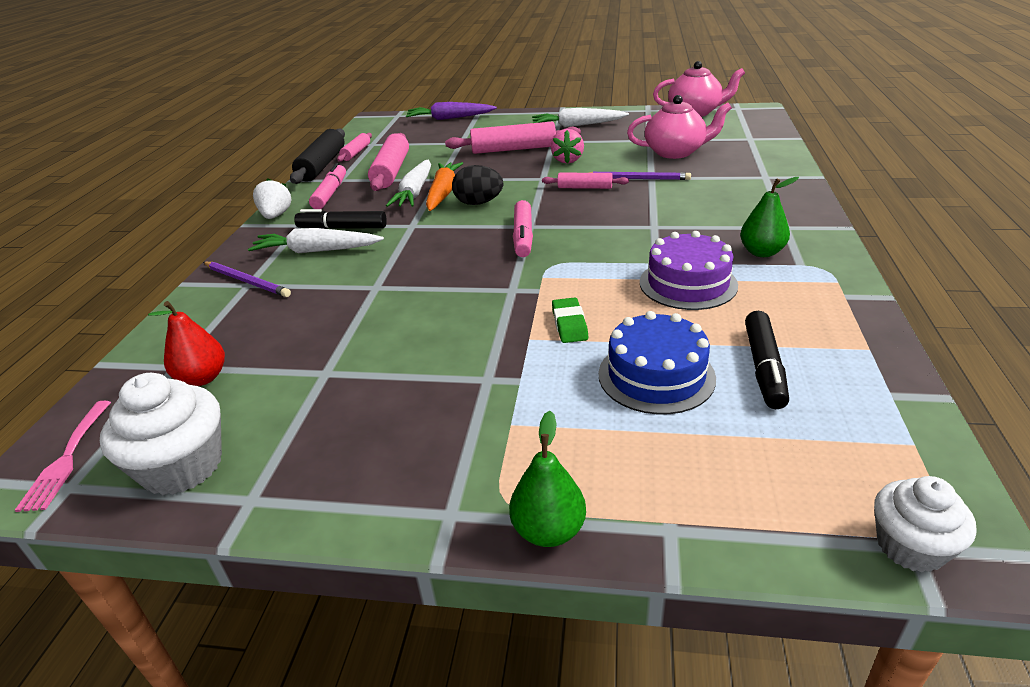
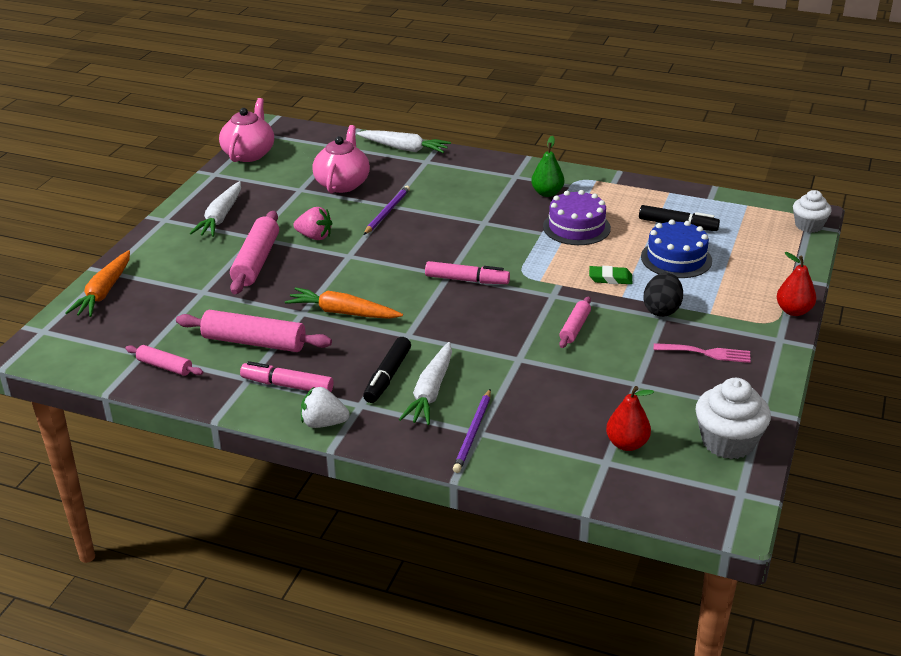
camera: 80 degrees left, 0 degrees up
pink fork [15,401,111,512] -> pink fork moved to [653,343,751,363]
purple pencil [203,262,291,297] -> purple pencil turned 150 degrees clockwise [453,389,491,473]
black rolling pin [290,128,345,184] -> none
white carrot [386,159,431,207] -> white carrot moved to [356,130,451,153]
purple carrot [406,102,497,120] -> orange carrot [65,250,130,317]
black egg [452,165,503,205] -> black egg moved to [644,273,683,317]
green pear [509,411,586,547] -> red pear [777,252,817,316]
pink rolling pin [542,173,629,189] -> pink rolling pin moved to [559,297,591,348]

